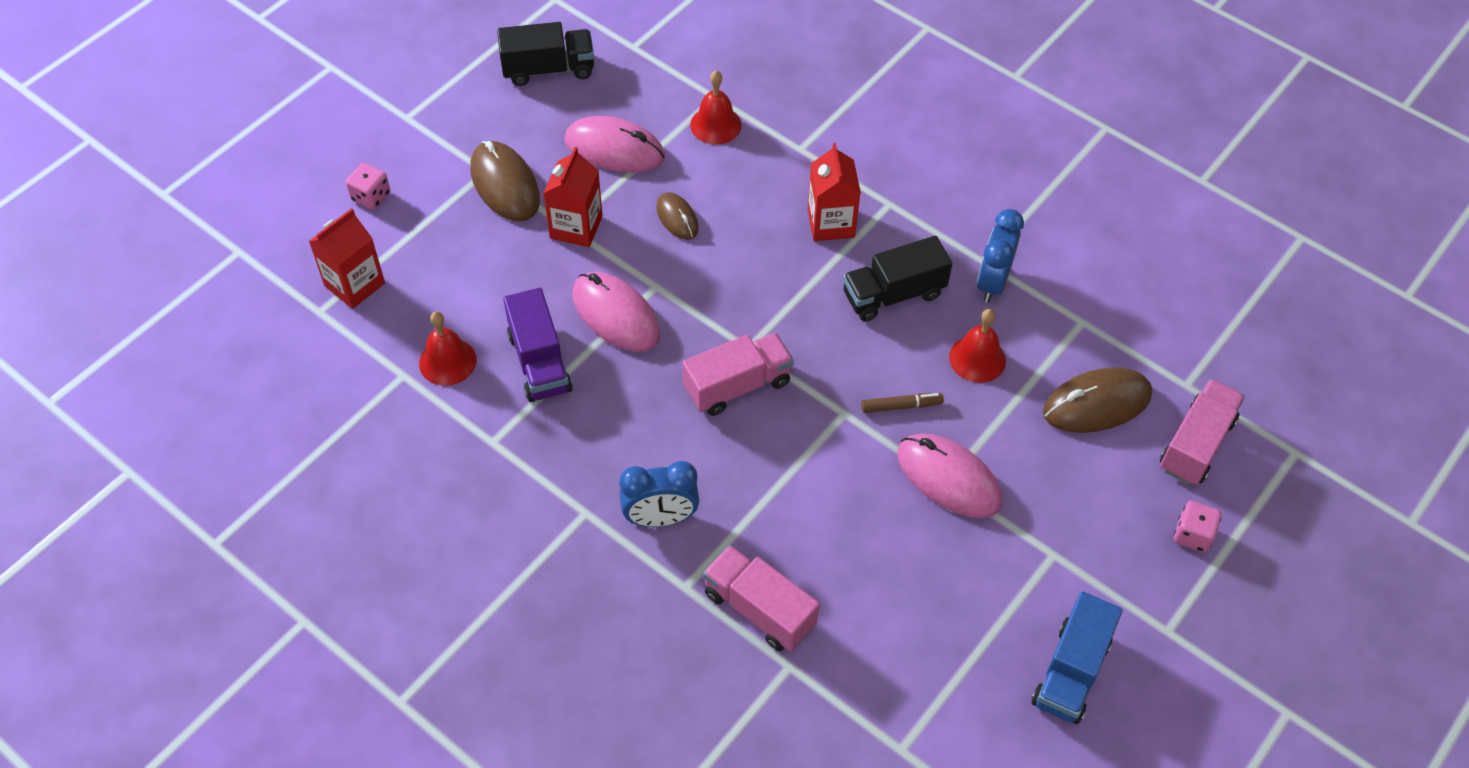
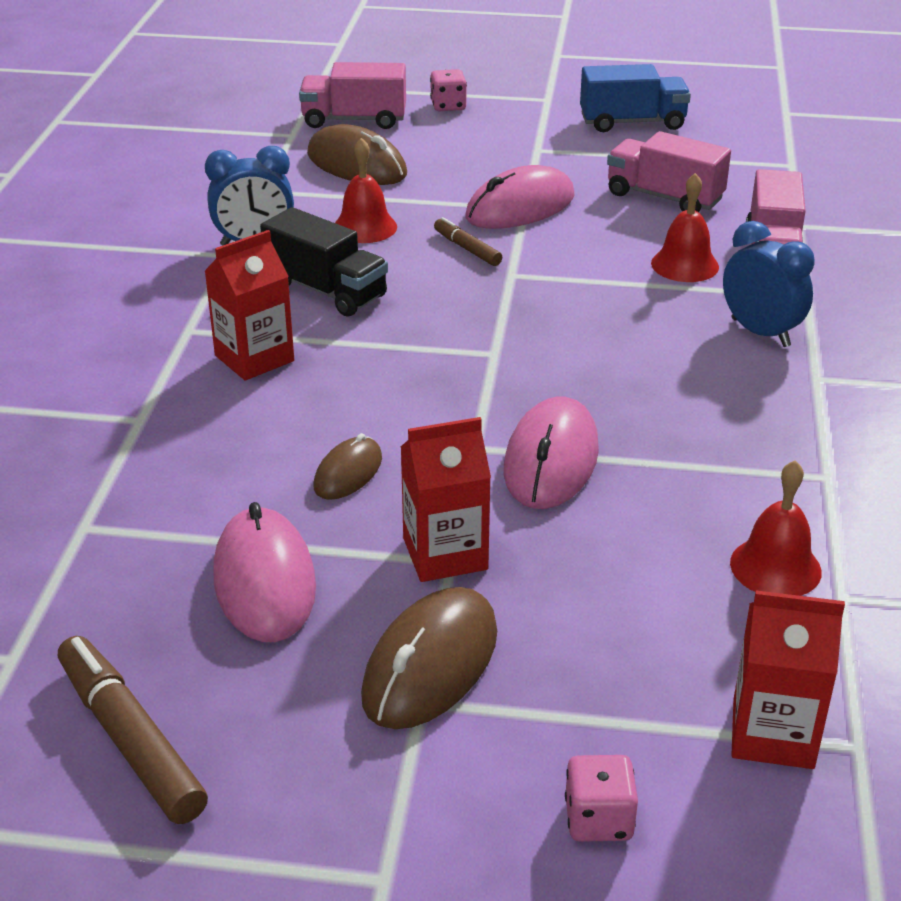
camera: 120 degrees left, 20 degrees down
black truck [497,22,594,86] -> brown marker [58,636,208,824]
purple truck [503,288,572,402] -> none
pink truck [682,333,794,416] -> pink truck moved to [607,131,731,212]
red bell [690,71,742,145] -> red bell moved to [651,173,719,282]
pink mouse [897,434,1002,518] -> pink mouse turned 45 degrees clockwise [465,165,575,229]

